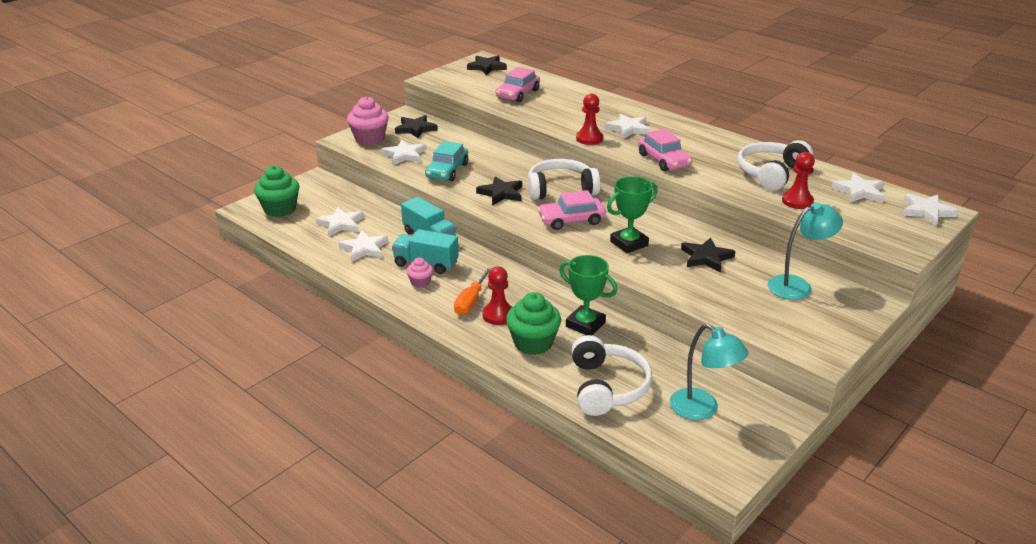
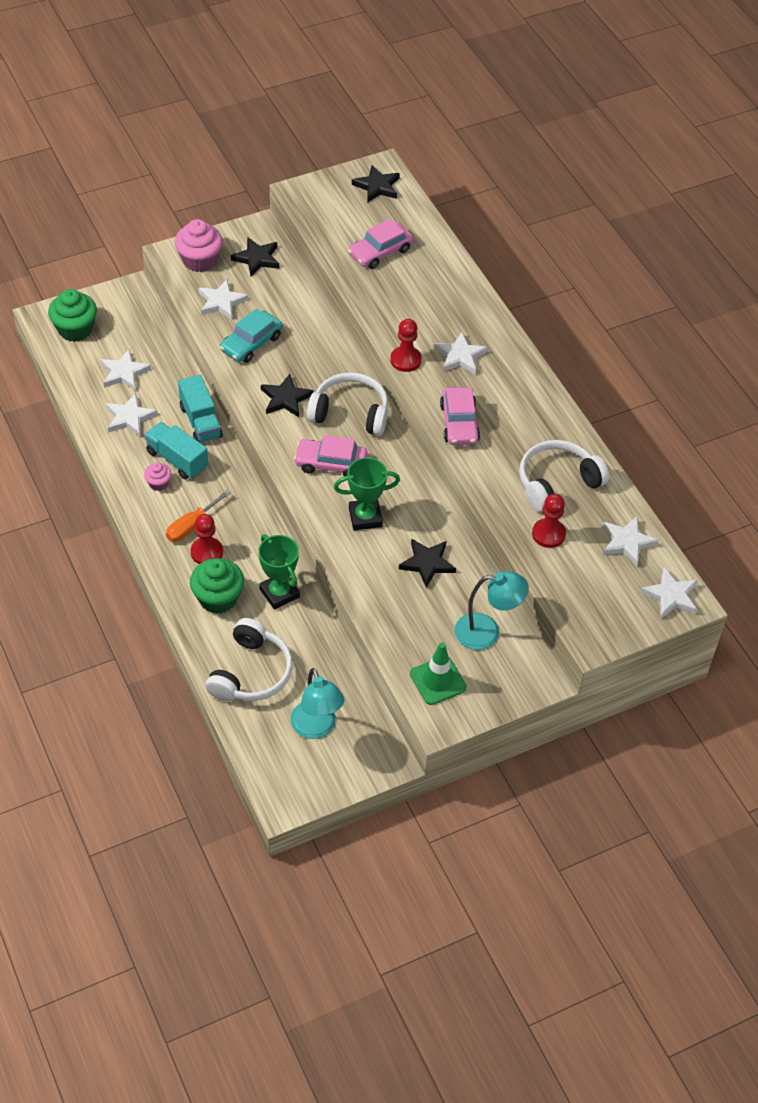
camera: 20 degrees right, 20 degrees up
none -> green traffic cone [410,642,467,705]

